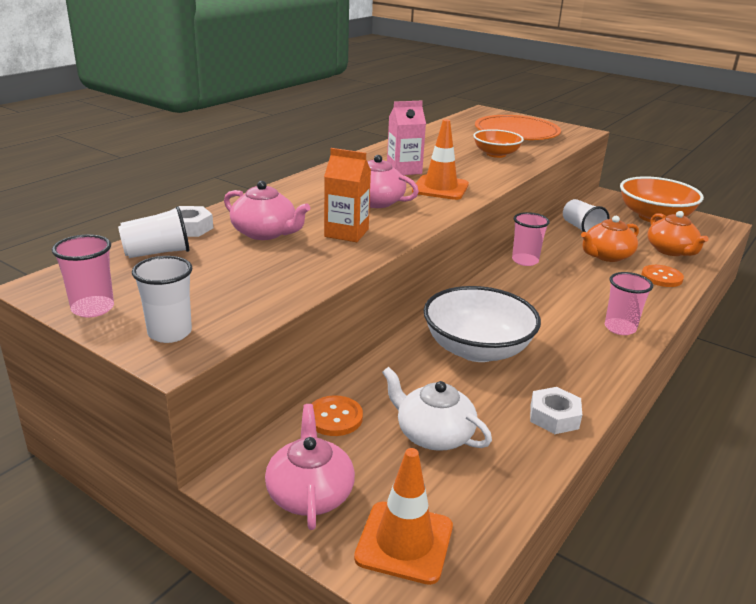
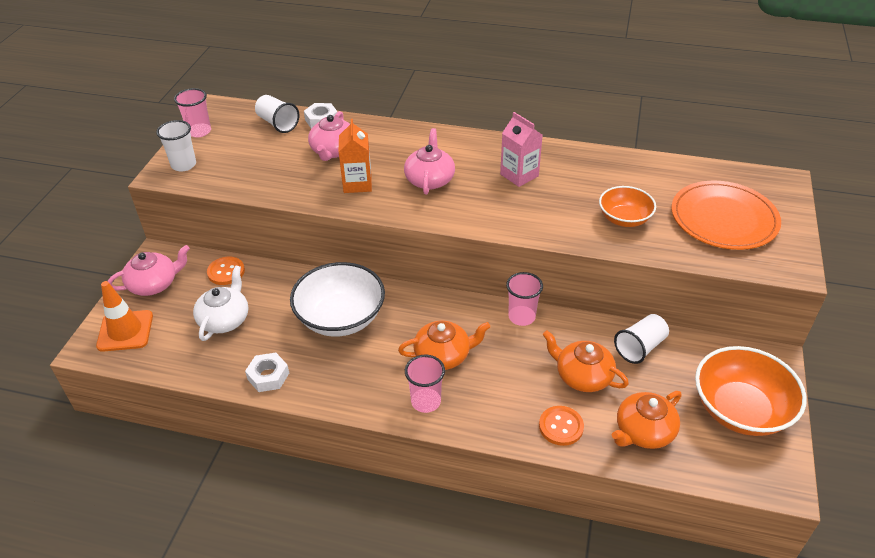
camera: 70 degrees right, 15 degrees up
orange traffic cone [412,119,469,200] -> none
none -> orange teapot [398,321,490,370]

